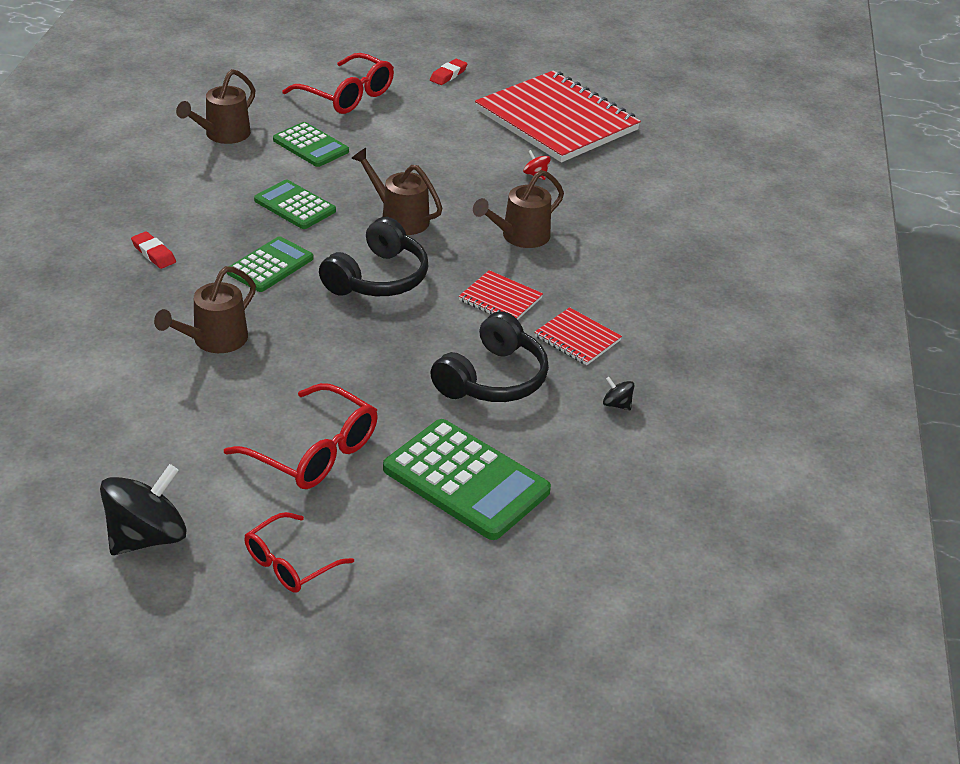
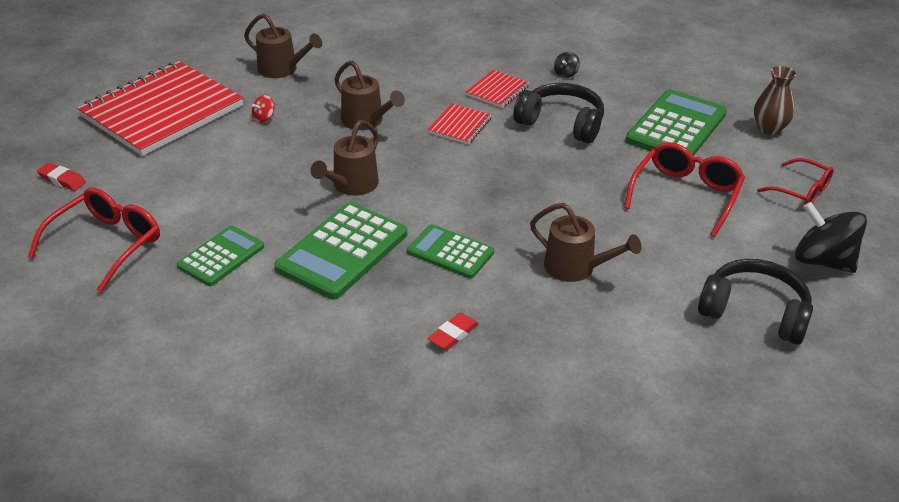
camera: 95 degrees left, 0 degrees up
brown watering can [176,69,255,144] -> brown watering can moved to [244,14,322,78]
green calculator [254,179,336,229] -> green calculator [274,202,407,299], size x1.61
black headphones [319,217,428,296] -> black headphones moved to [698,259,813,345]
none -> brown vase [754,66,796,135]

